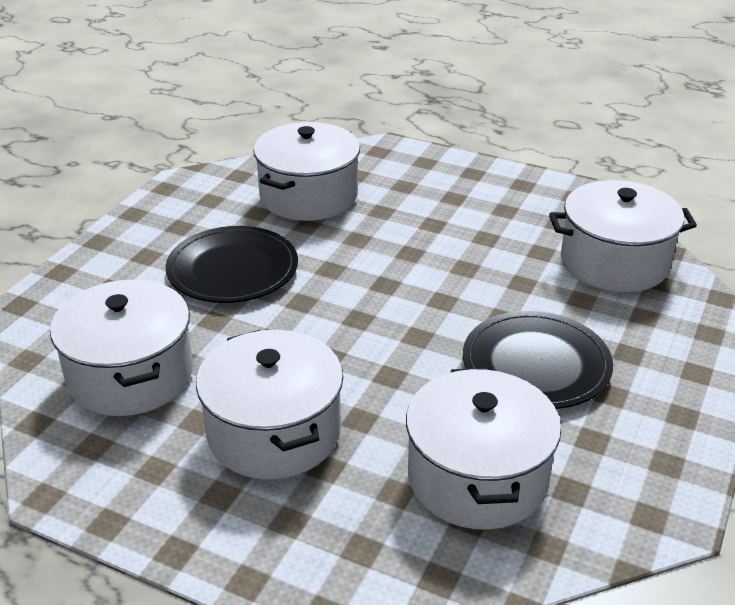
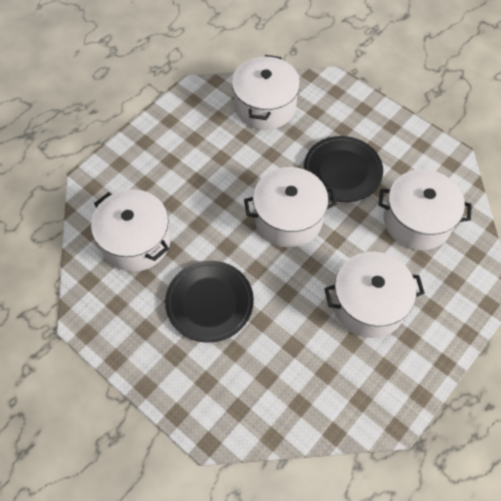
camera: 75 degrees left, 25 degrees up
white pot [50,280,193,416] -> white pot moved to [244,167,337,248]

